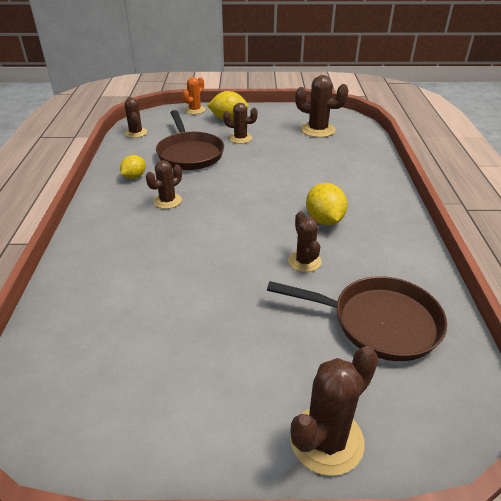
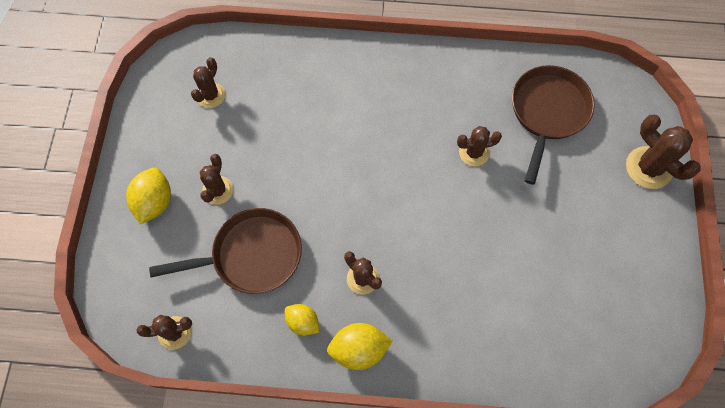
camera: 85 degrees left, 30 degrees up
orange cactus [182,77,205,114] -> none
brown cactus [295,75,349,138] -> brown cactus [191,57,225,108], size x0.65
yellow lemon [306,183,347,225] -> yellow lemon moved to [327,323,393,370]

